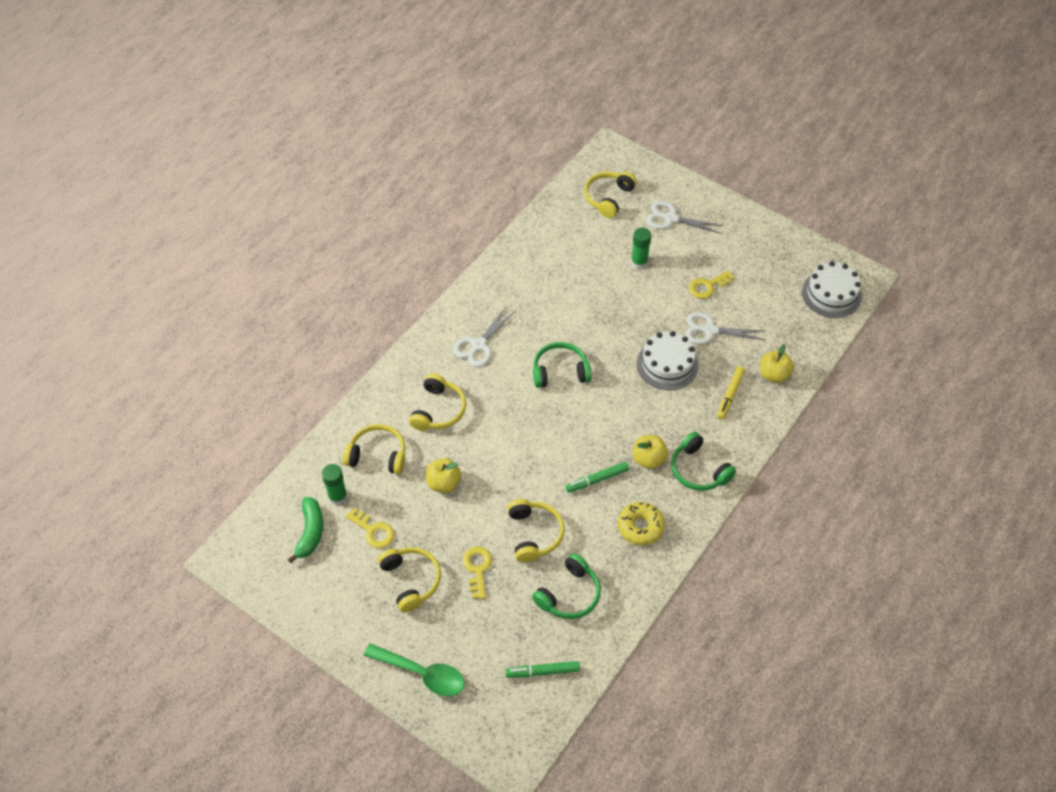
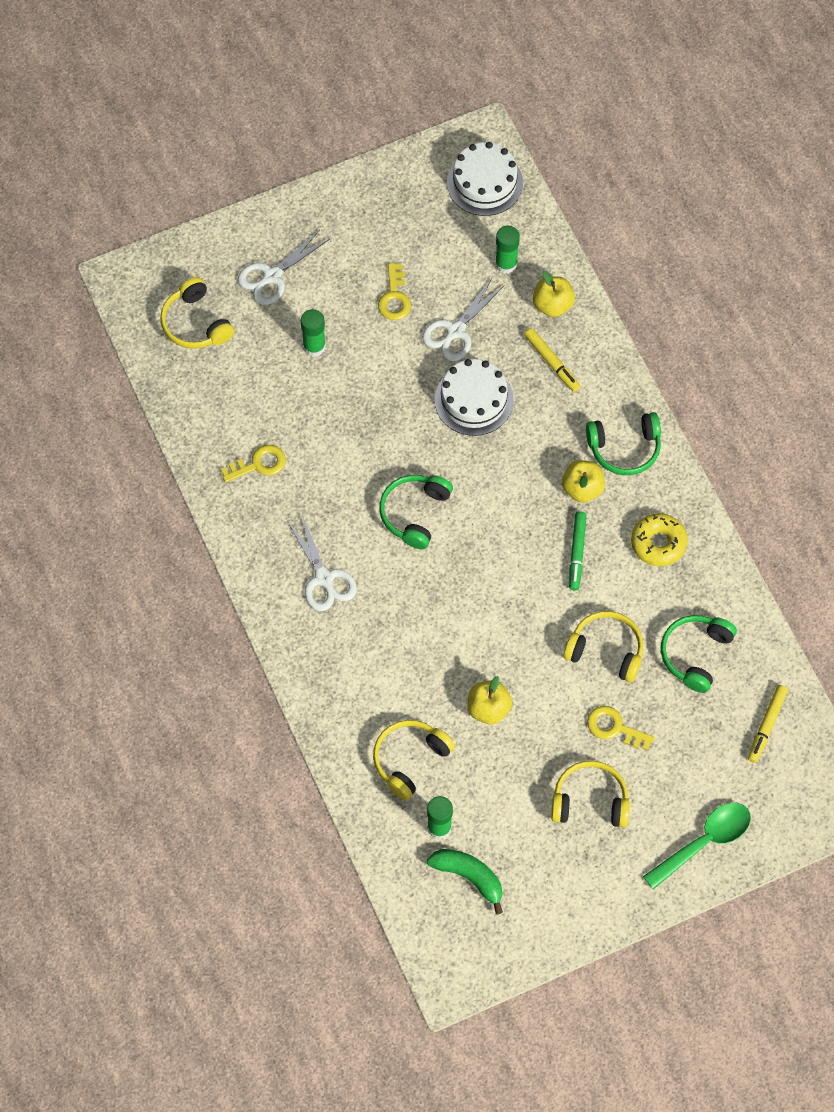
camera: 60 degrees left, 10 degrees up
yellow key [345,508,394,548] -> yellow key moved to [221,445,286,483]
yellow headphones [409,374,466,431] -> none
green marker [505,661,580,678] -> yellow marker [748,685,788,763]
green headphones [532,553,601,619] -> green headphones turned 135 degrees counterclockwise [661,615,737,693]
none -> green glue stick [495,226,520,274]

